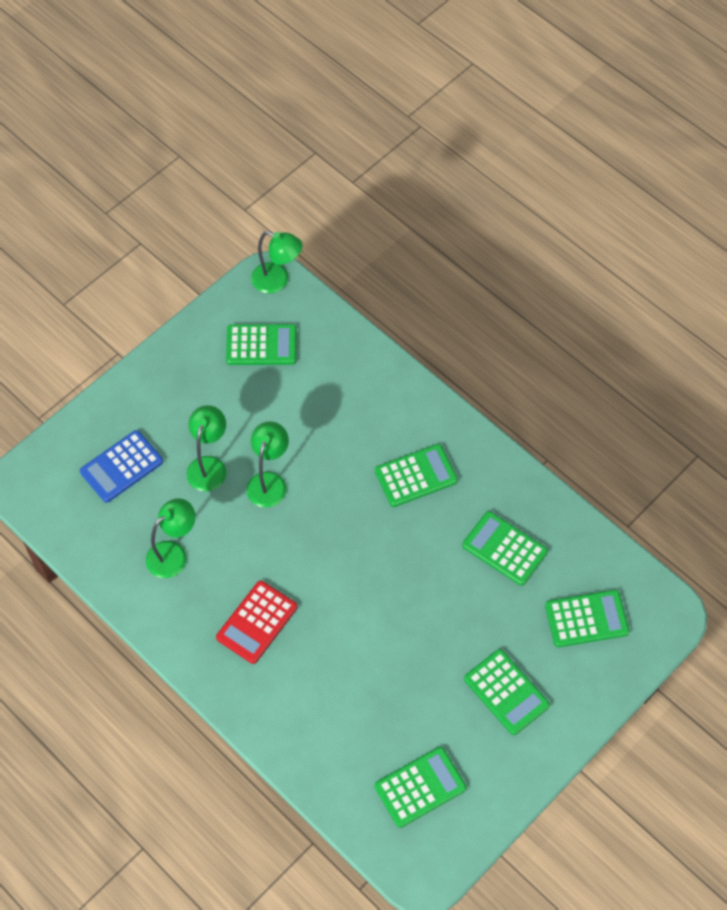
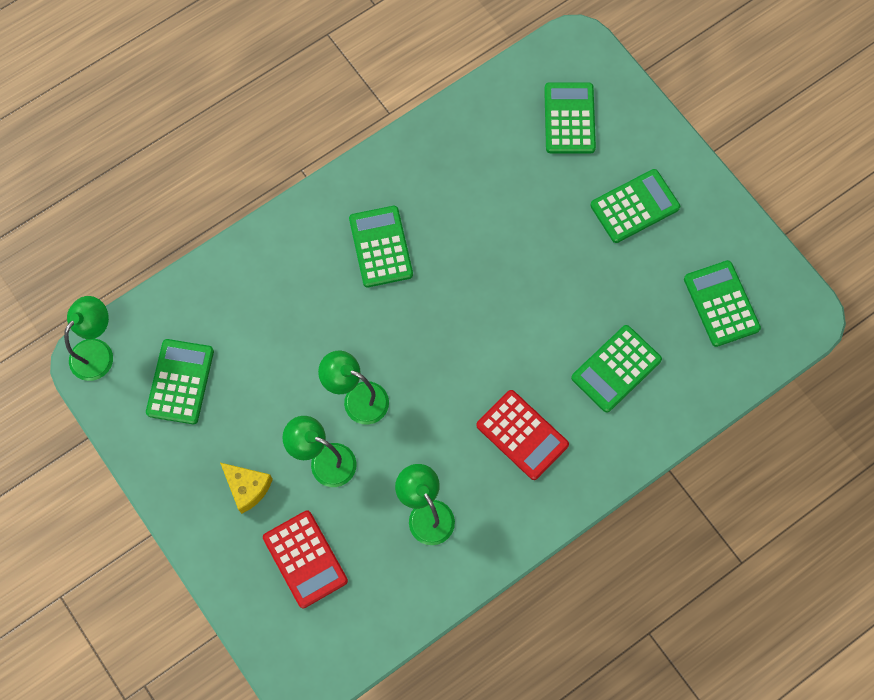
camera: 80 degrees left, 10 degrees up
blue calculator [80,430,163,503] -> red calculator [263,510,348,608]
green calculator [462,511,548,586] -> green calculator moved to [571,325,662,412]
none -> yellow cheese [220,463,273,514]

